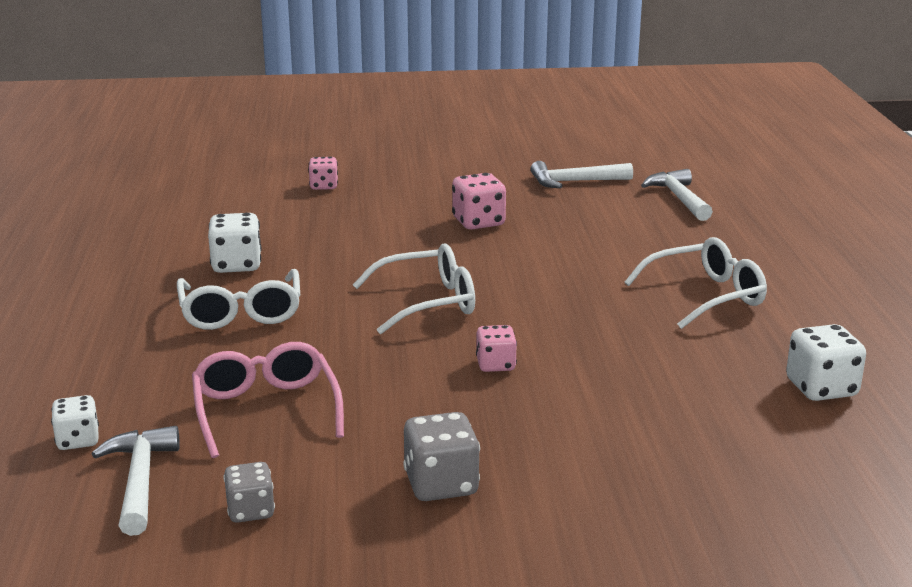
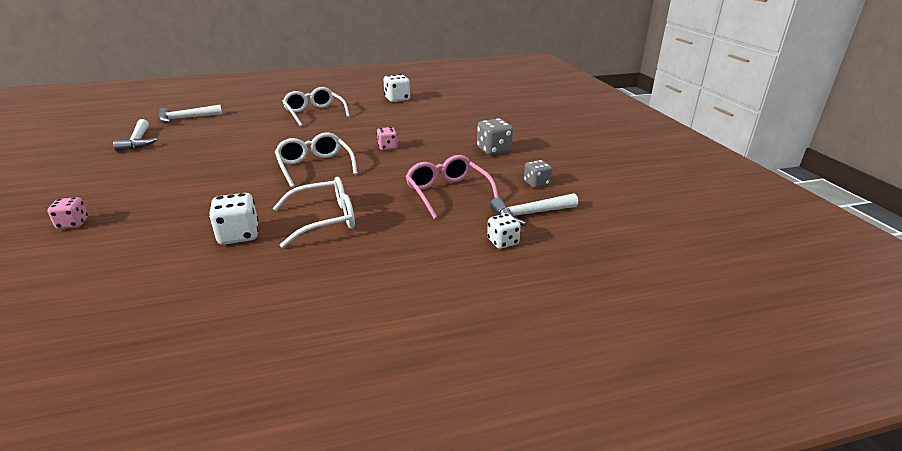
camera: 100 degrees left, 5 degrees up
pink glasses [192,342,344,458] -> pink glasses turned 90 degrees clockwise [405,155,499,219]
pink dice [452,173,506,230] -> none

